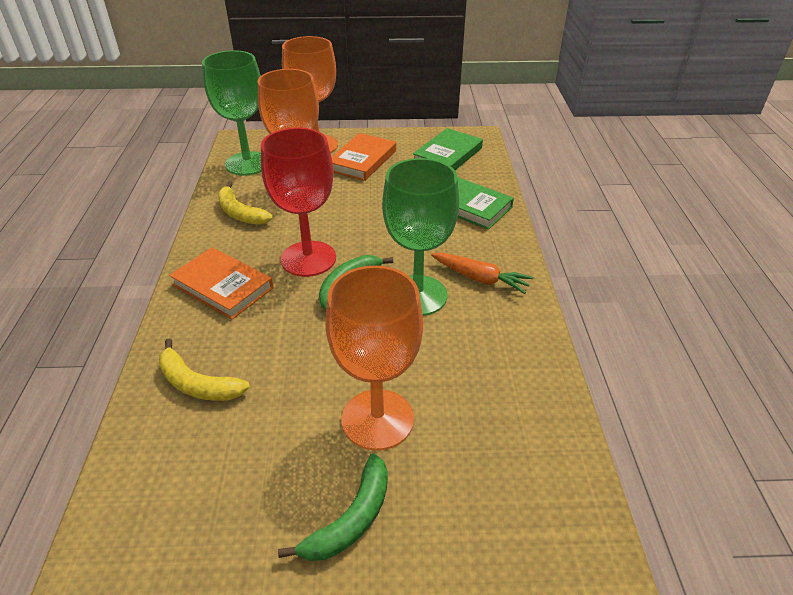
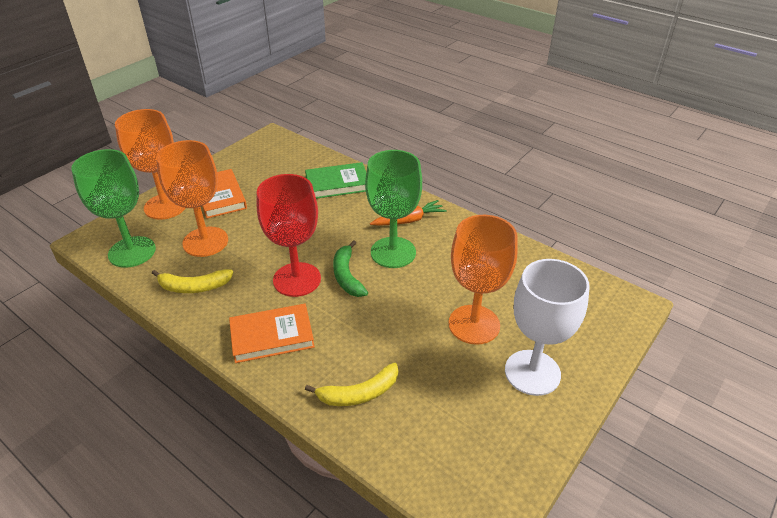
camera: 50 degrees left, 0 degrees up
green banana [278,454,388,561] -> white goblet [505,259,590,396]
green book [413,128,483,170] -> none

